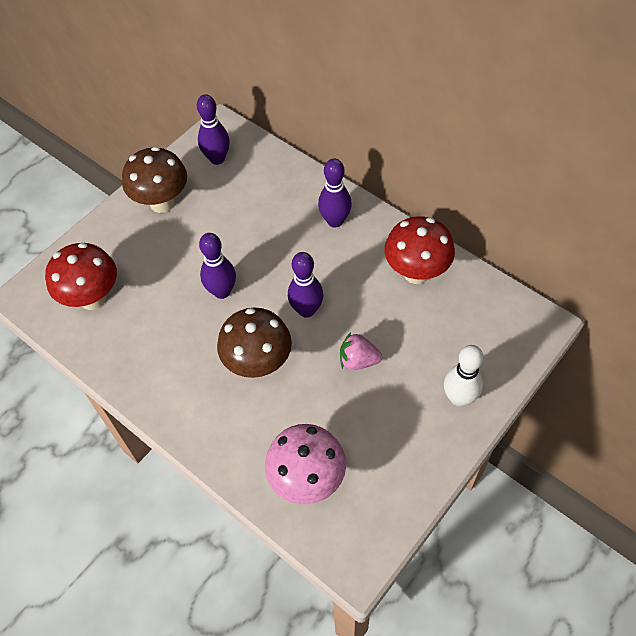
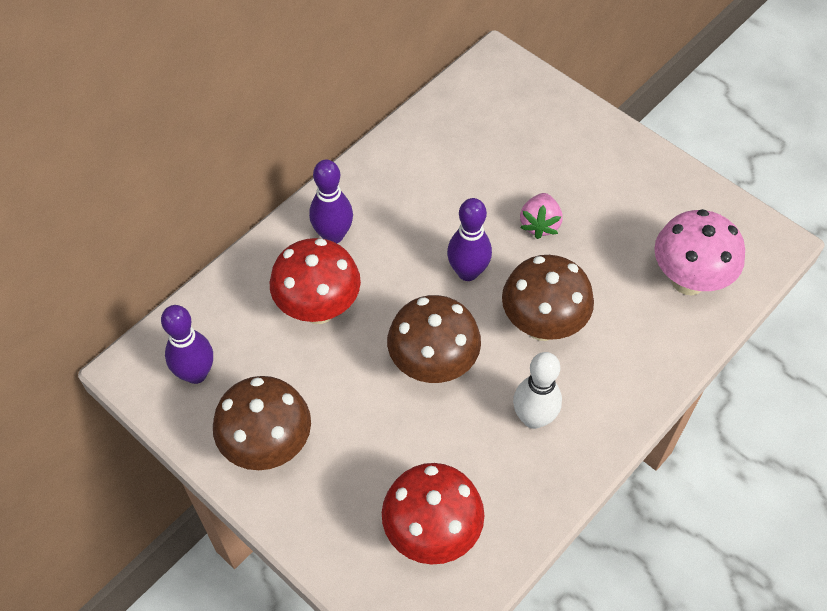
camera: 90 degrees left, 0 degrees up
purple bowling pin [199,233,236,299] -> brown mushroom [387,295,481,383]
red mushroom [384,216,455,284] -> red mushroom moved to [270,238,361,324]
white bowling pin [444,345,483,407] -> white bowling pin moved to [513,352,562,429]

